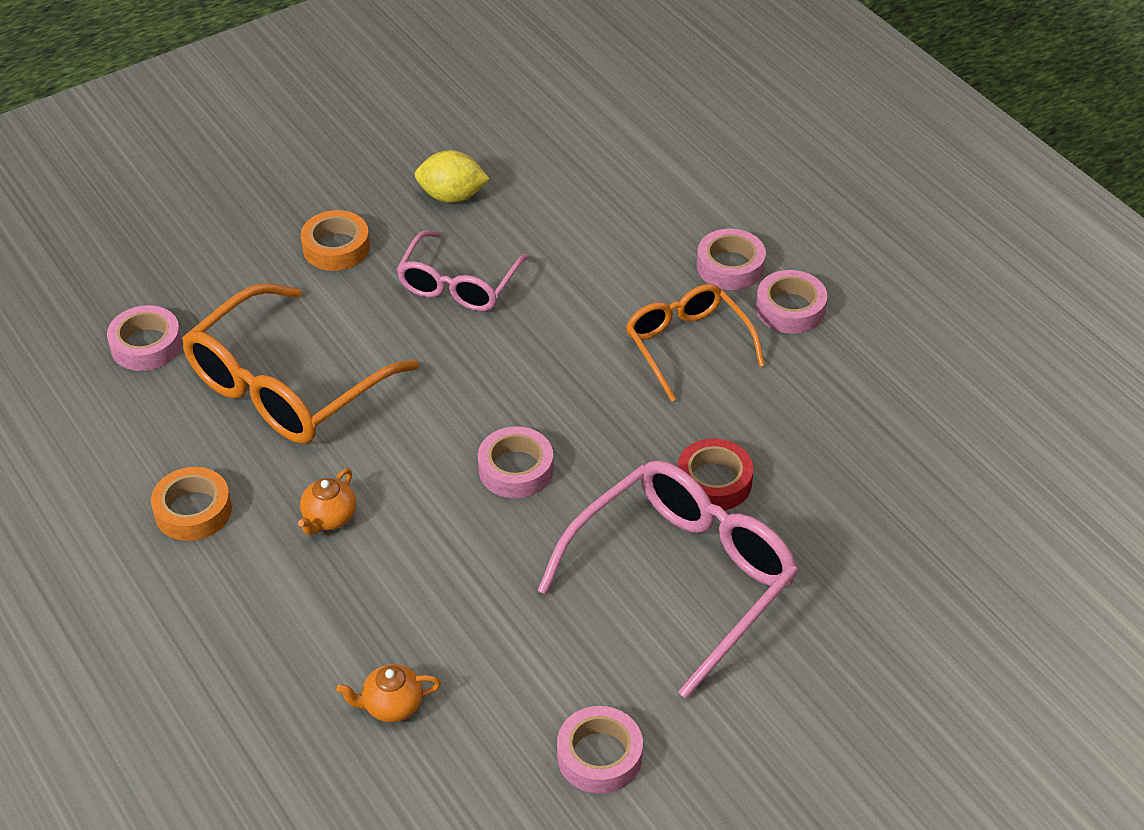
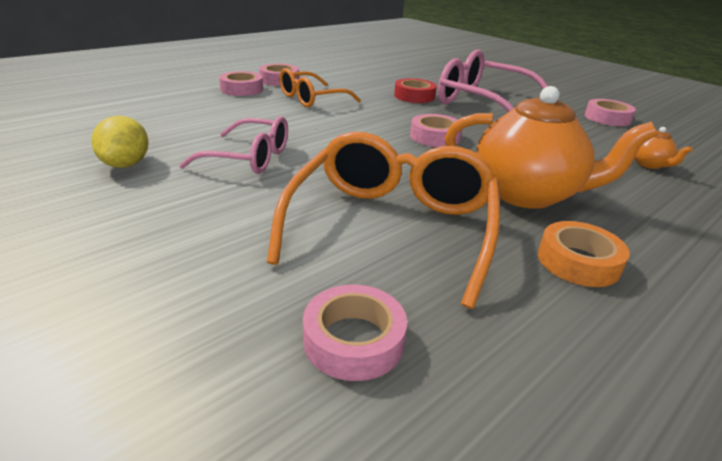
camera: 100 degrees left, 15 degrees down
orange glasses [182,283,419,444] -> orange glasses turned 105 degrees counterclockwise [267,132,500,309]
orange teapot [298,468,356,535] -> orange teapot [445,86,657,209], size x2.35
orange tape [301,210,370,271] -> none

